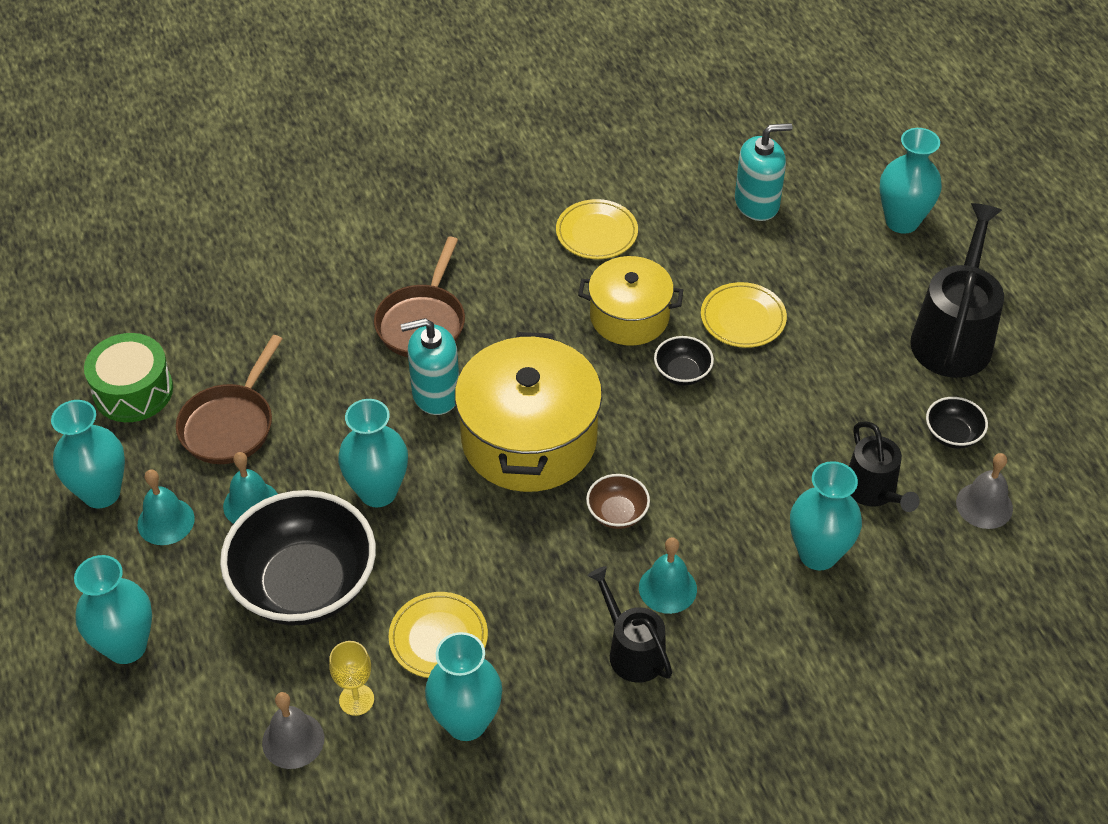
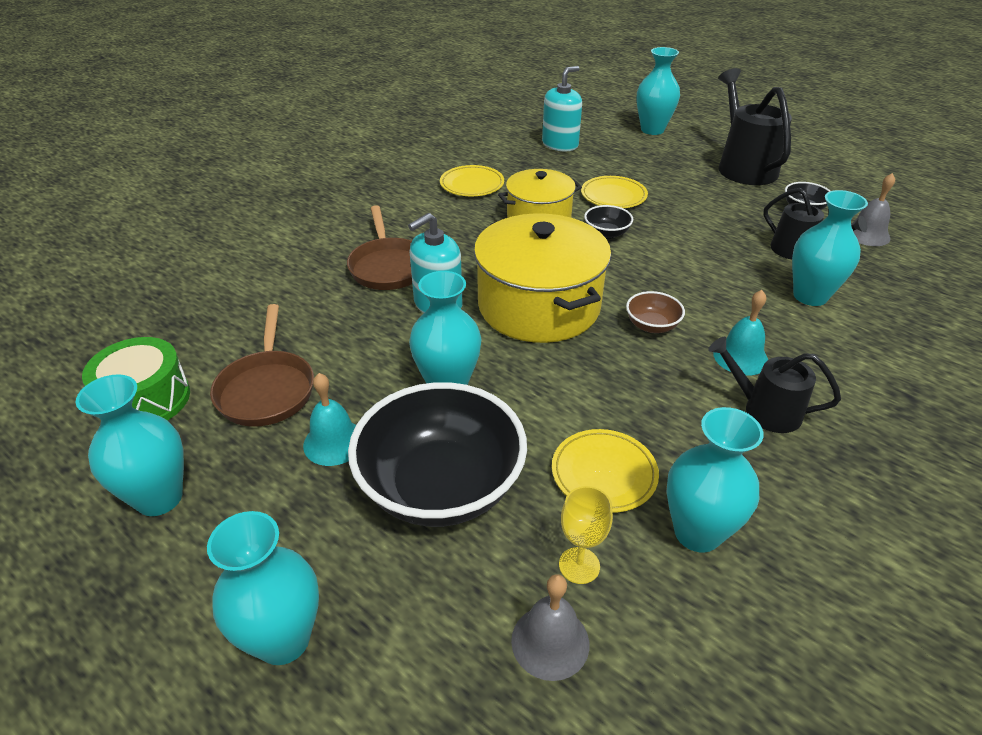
camera: 30 degrees left, 10 degrees down
turquoise bell [137,469,195,545] -> none

